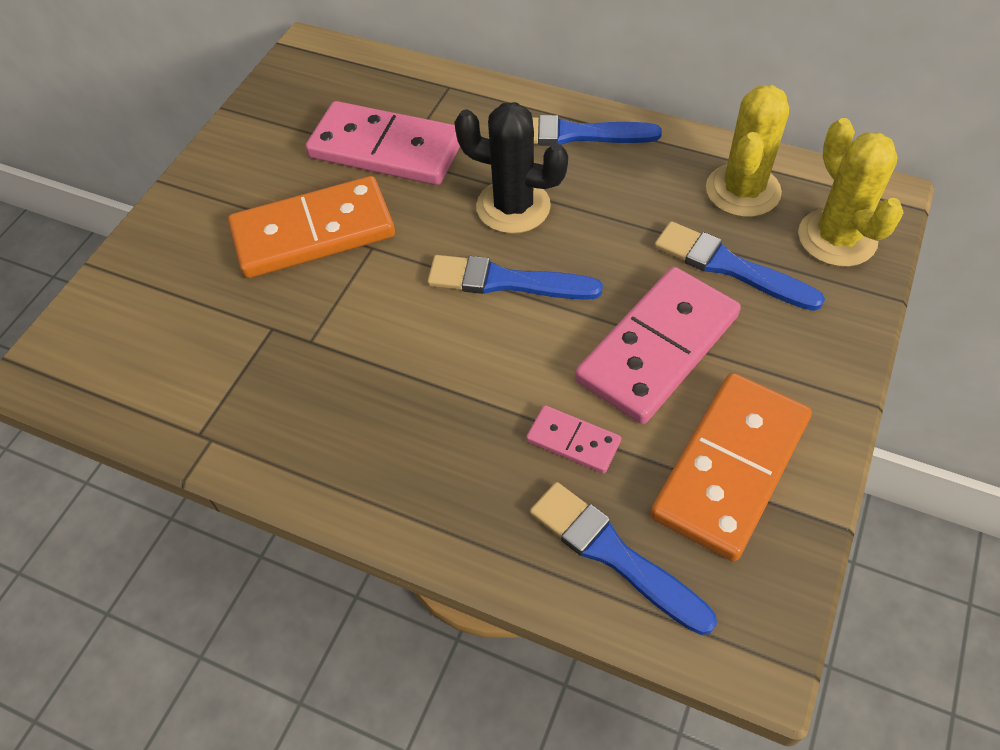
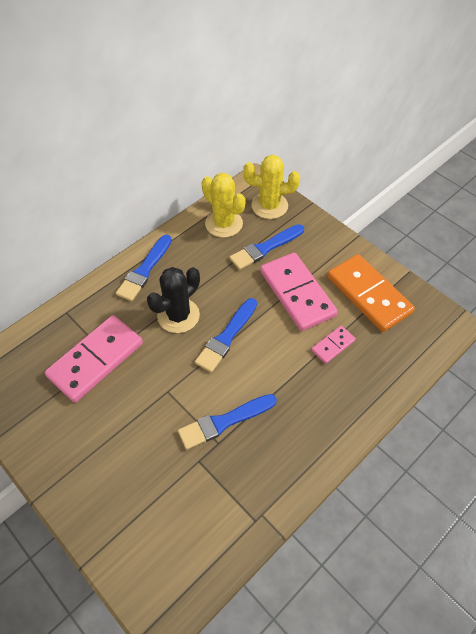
camera: 70 degrees left, 0 degrees up
orange domino [228,176,395,278] -> none
blue brush [530,482,717,635] -> blue brush moved to [178,394,277,450]

